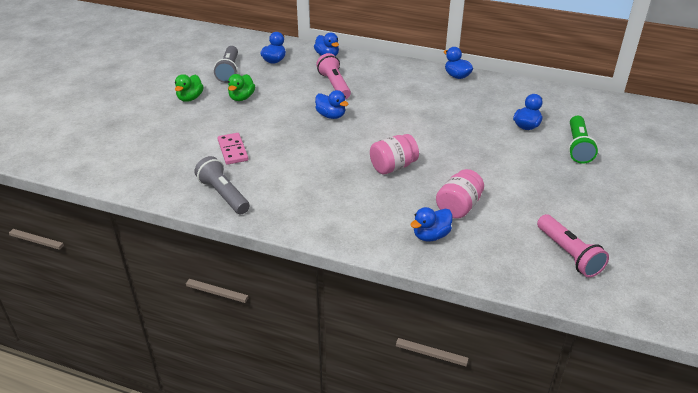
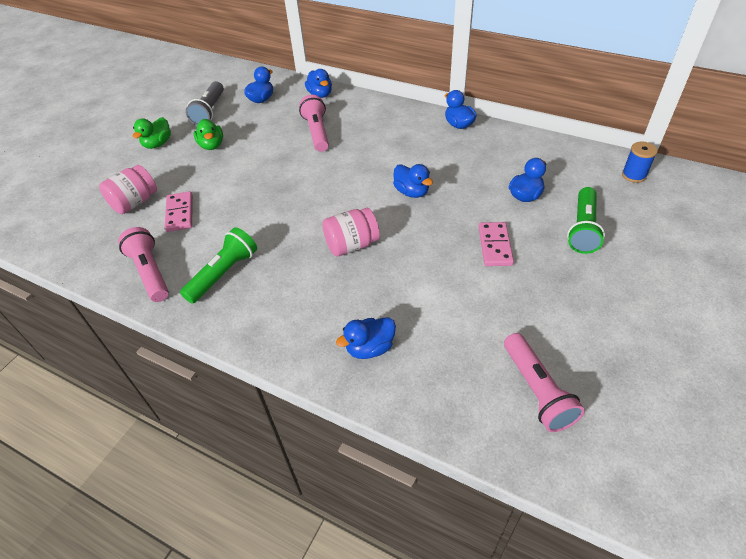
camera: 10 degrees right, 10 degrees up
grey flashlight [195,156,250,214] -> pink flashlight [118,227,169,302]
green duck [228,74,255,101] -> green duck turned 45 degrees counterclockwise [194,119,223,150]
blue duck [315,90,348,119] -> blue duck moved to [393,164,433,198]
pink jar [436,169,484,219] -> pink jar moved to [99,165,157,214]
none -> green flashlight [180,227,257,304]
none -> pink domino [478,222,514,266]
none -> blue spool [622,142,658,183]

